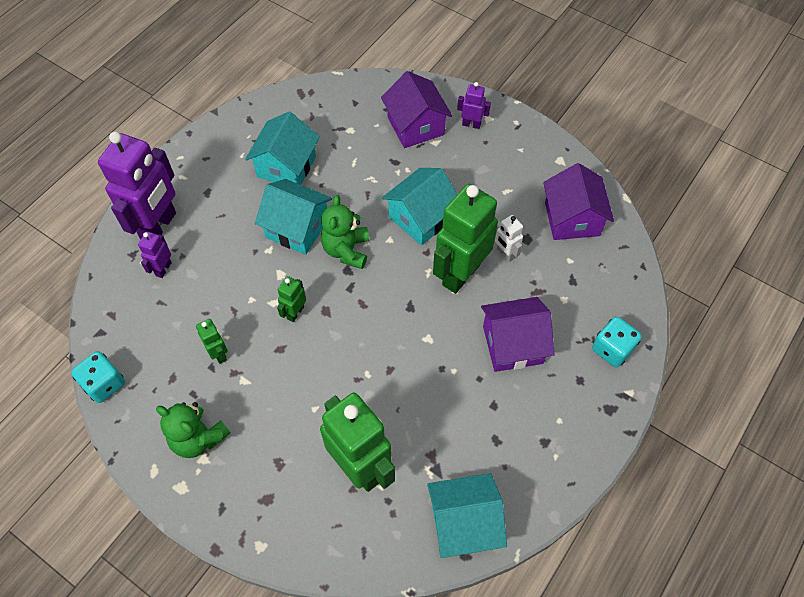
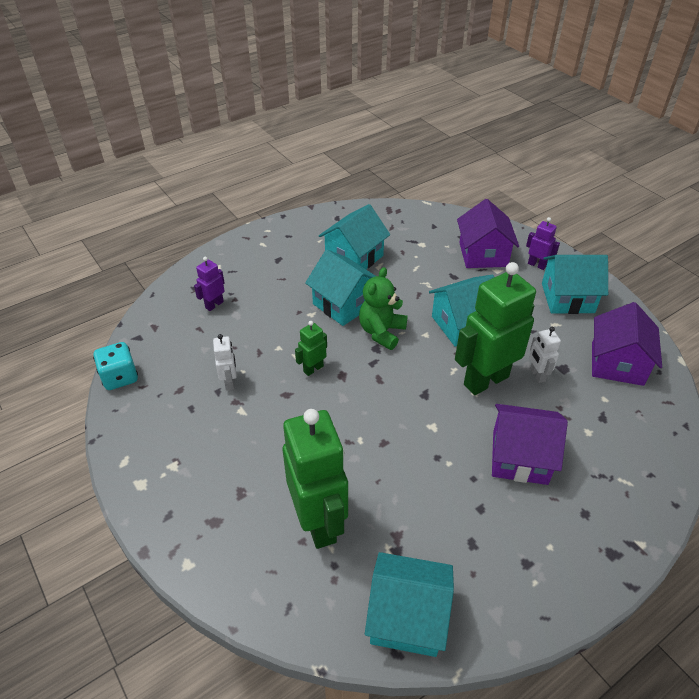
camera: 20 degrees right, 15 degrees down
purple robot [98,132,176,240] -> none
green teddy bear [156,402,231,458] -> none
green robot [196,319,228,364] -> white robot [213,334,237,391]
turquoise dice [592,317,642,367] -> none
none -> turquoise house [542,255,608,314]

